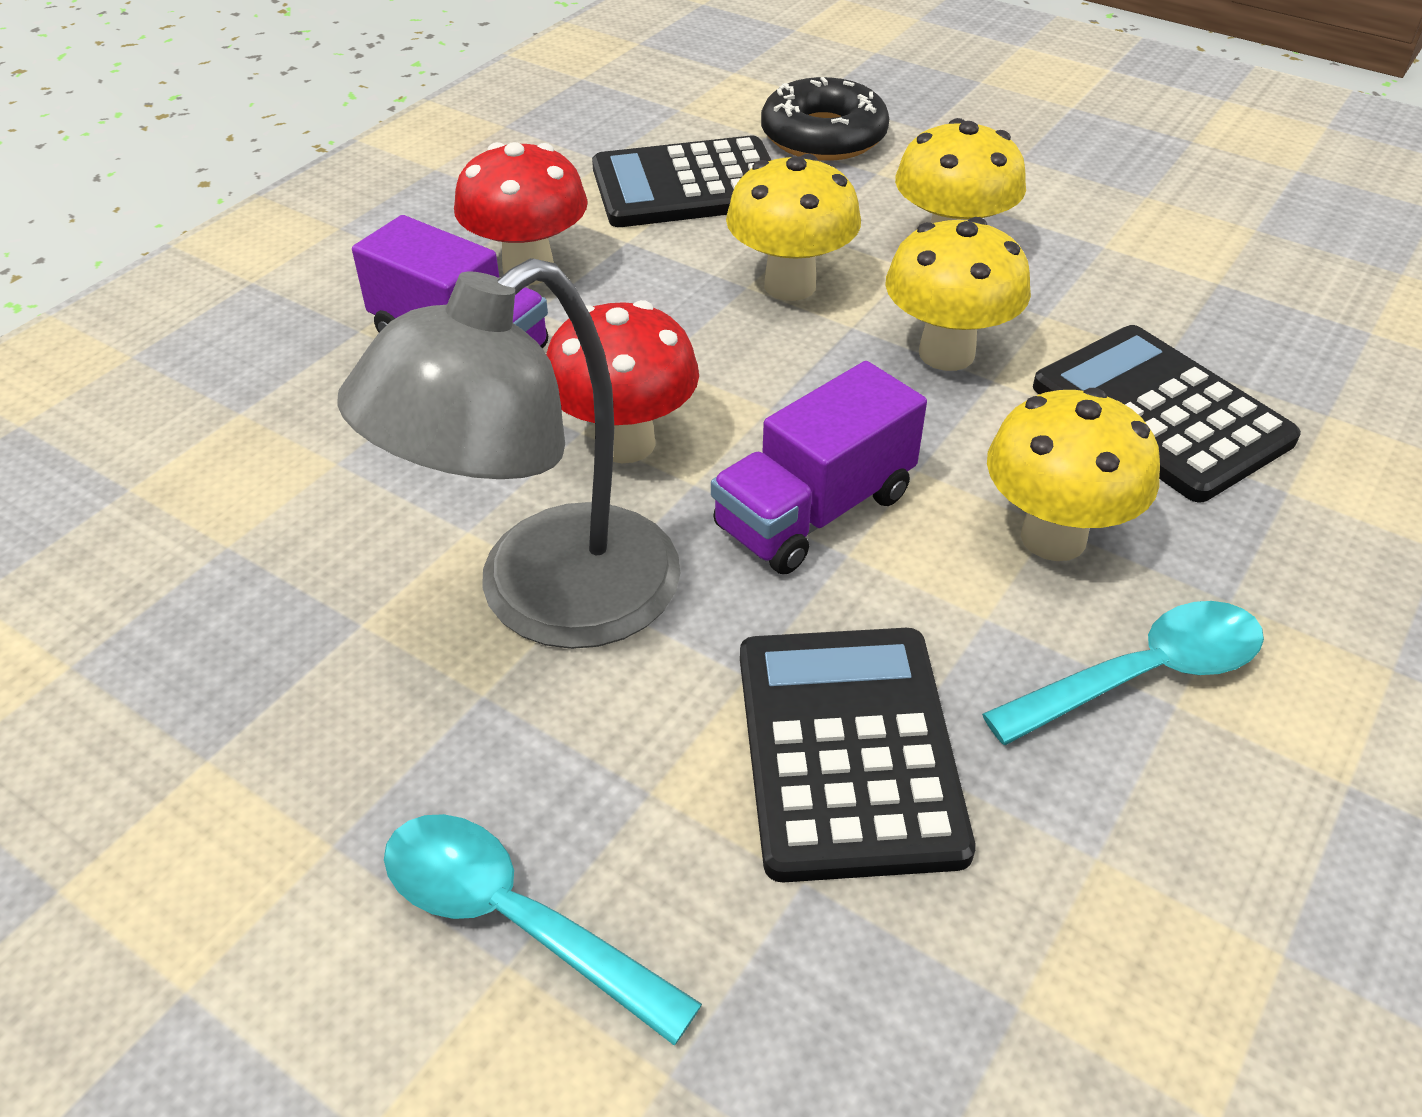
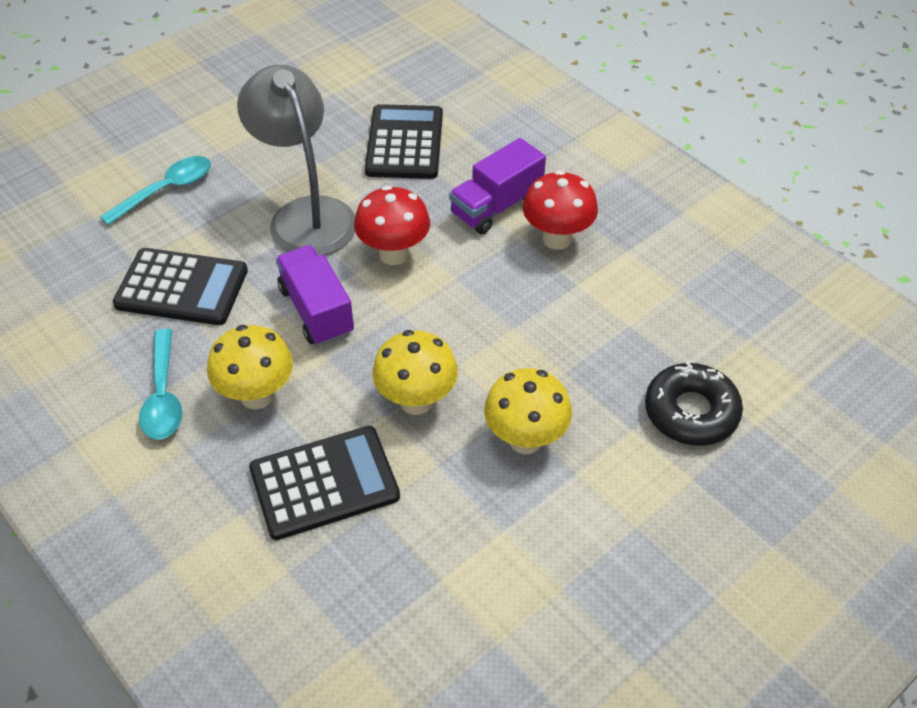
camera: 105 degrees right, 5 degrees up
black calculator [592,136,771,227] -> black calculator moved to [365,104,443,179]
yellow mushroom [726,154,861,301] -> none

